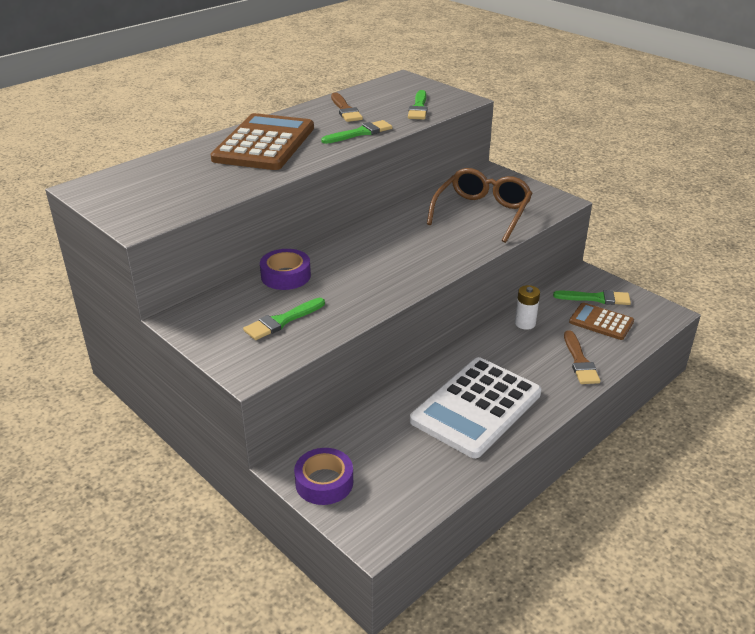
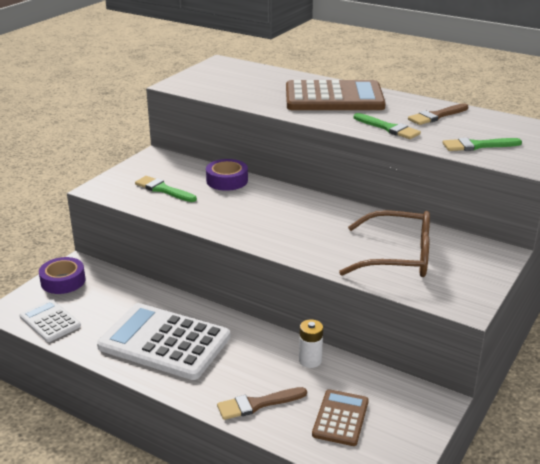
camera: 75 degrees right, 5 degrees down
green brush [553,290,631,305] -> none
none -> white calculator [19,300,81,342]

